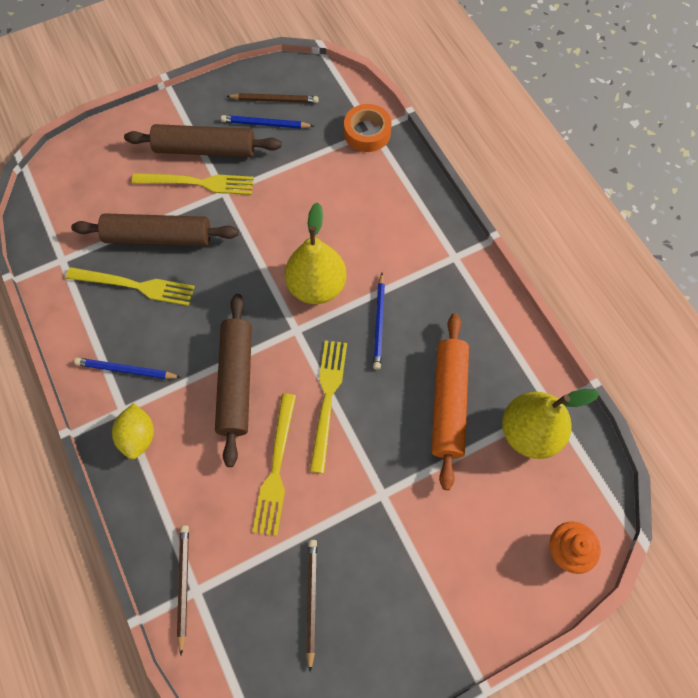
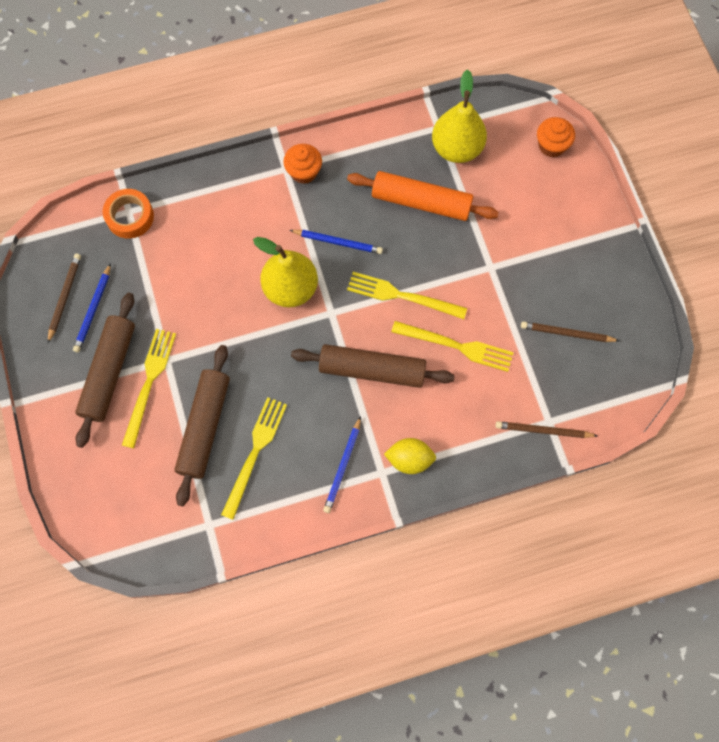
camera: 80 degrees left, 5 degrees up
none -> orange cupcake [283,144,322,184]

